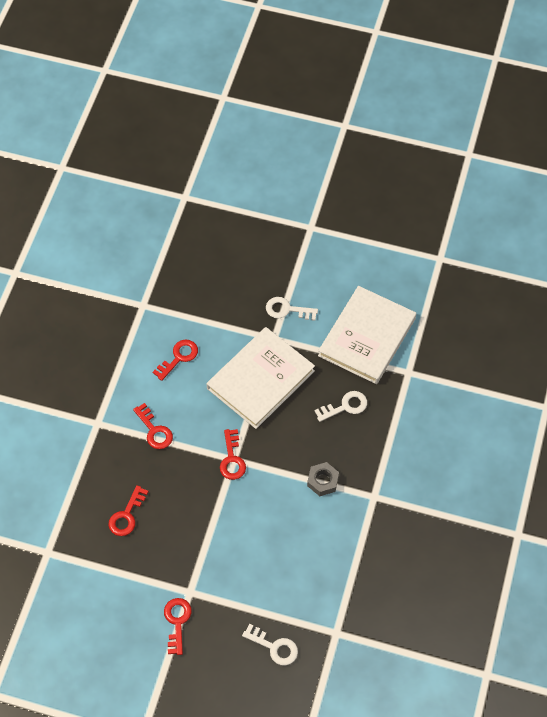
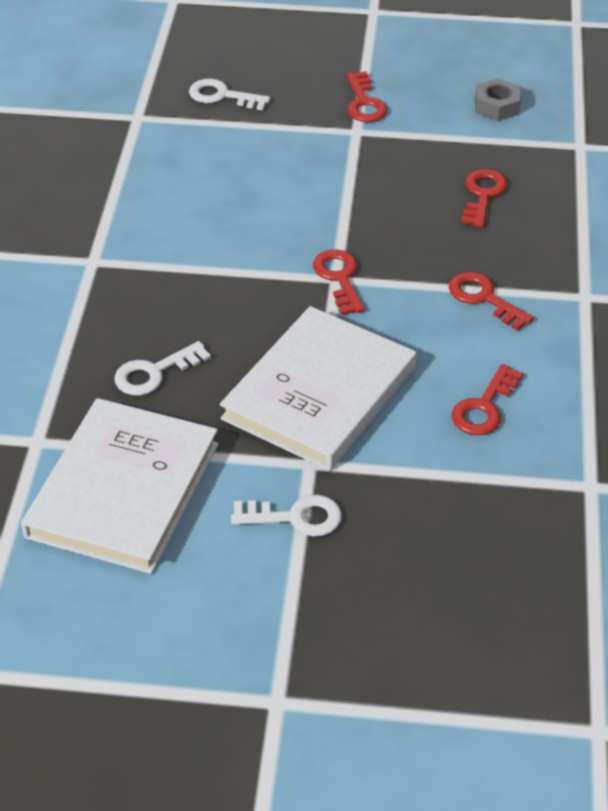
camera: 170 degrees right, 15 degrees down
grey nut [307,462,339,496] -> grey nut moved to [475,78,521,121]

